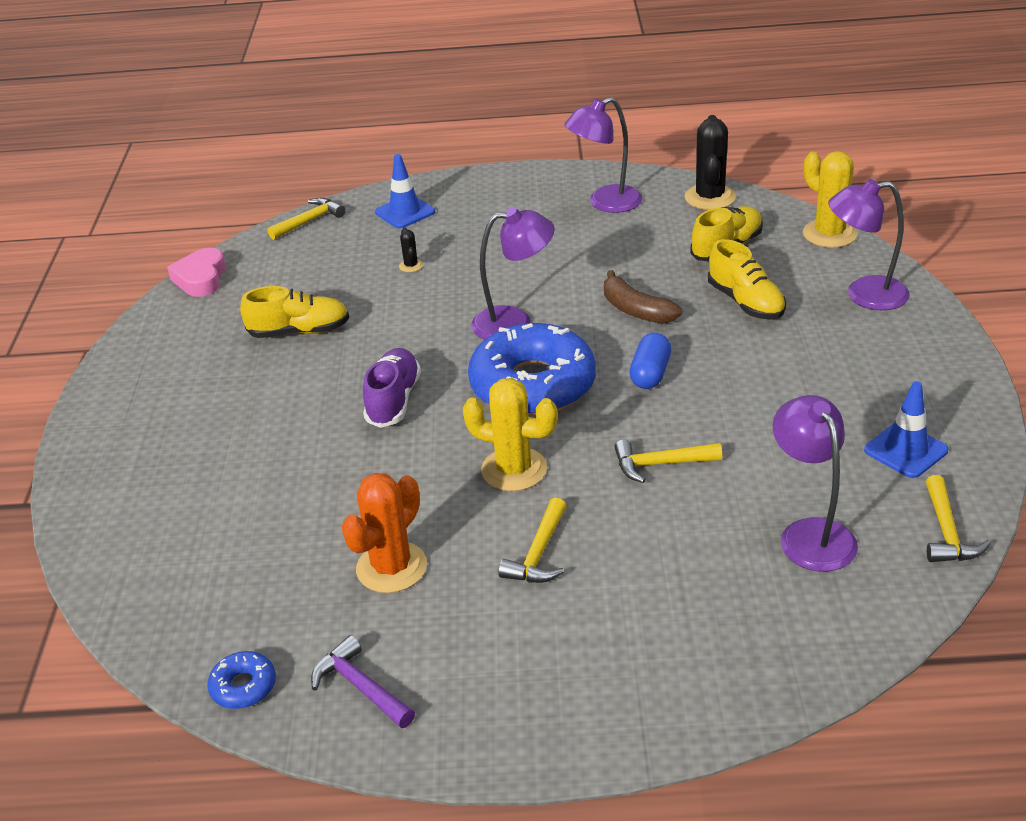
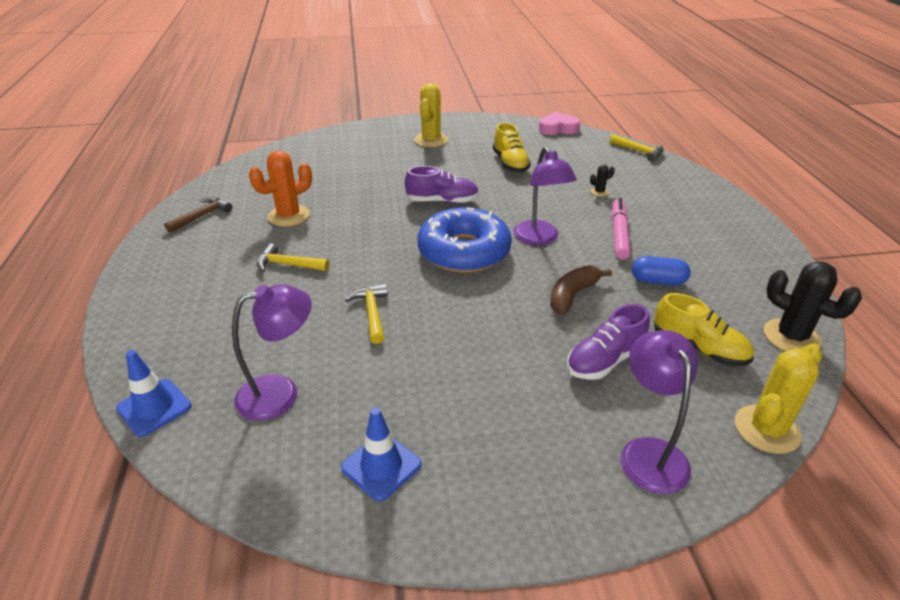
camera: 80 degrees right, 0 degrees up
blue donut [207,651,276,709] -> none
purple hammer [311,635,415,728] -> brown hammer [164,197,232,233]
orange cactus [342,473,427,593] -> orange cactus turned 60 degrees counterclockwise [249,151,312,227]
blue traffic cone [375,154,435,228] -> blue traffic cone moved to [116,350,192,437]
yellow cactus [462,378,557,491] -> yellow cactus moved to [414,83,448,147]
purple lamp [564,97,643,213] -> none
blue capsule [629,333,671,389] -> blue capsule moved to [632,256,691,285]
black cactus [685,115,736,210] -> black cactus turned 45 degrees clockwise [764,261,862,351]
yellow shoe [708,239,786,320] -> purple shoe [567,304,650,380]
yellow hammer [926,475,991,562] -> none
none -> pink marker [612,198,630,260]

